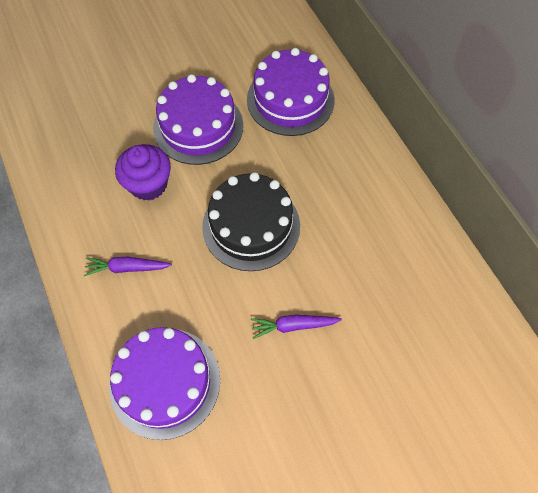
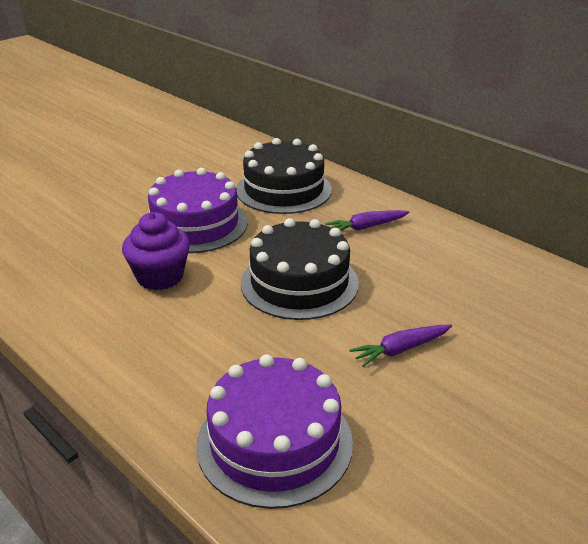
camera: 20 degrees left, 30 degrees down
purple carrot [84,257,172,276] -> purple carrot moved to [325,210,409,231]
purple cake [247,48,335,136] -> black cake [236,138,332,214]

